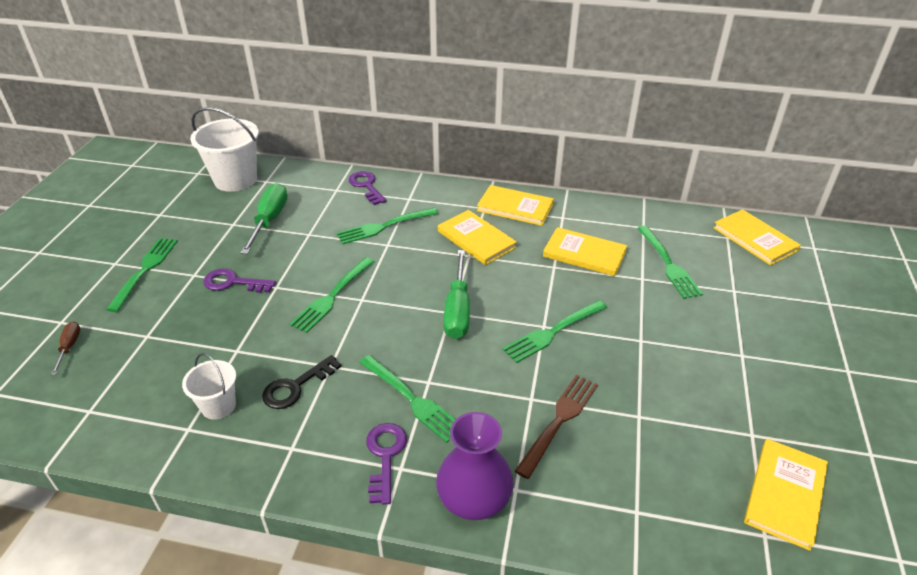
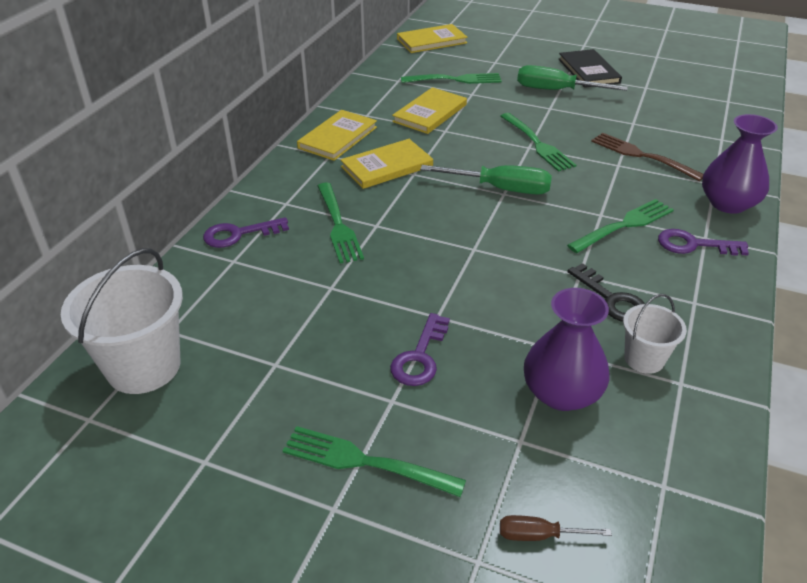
camera: 80 degrees left, 0 degrees up
green screwdriver [240,183,288,254] -> green screwdriver moved to [517,65,628,91]
green fork [290,257,374,333] -> none
yellow book [744,439,828,551] -> none
none -> purple vase [524,288,610,411]
none -> black book [558,49,622,88]

